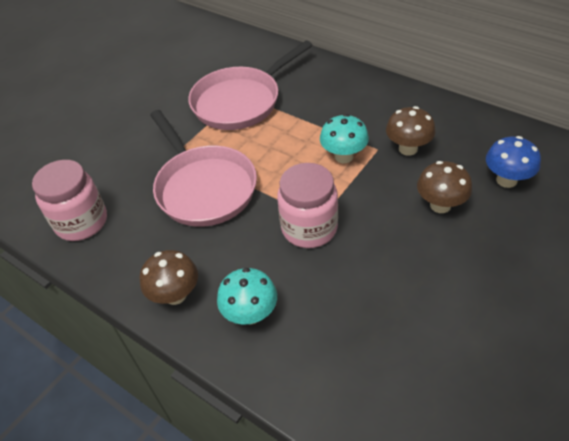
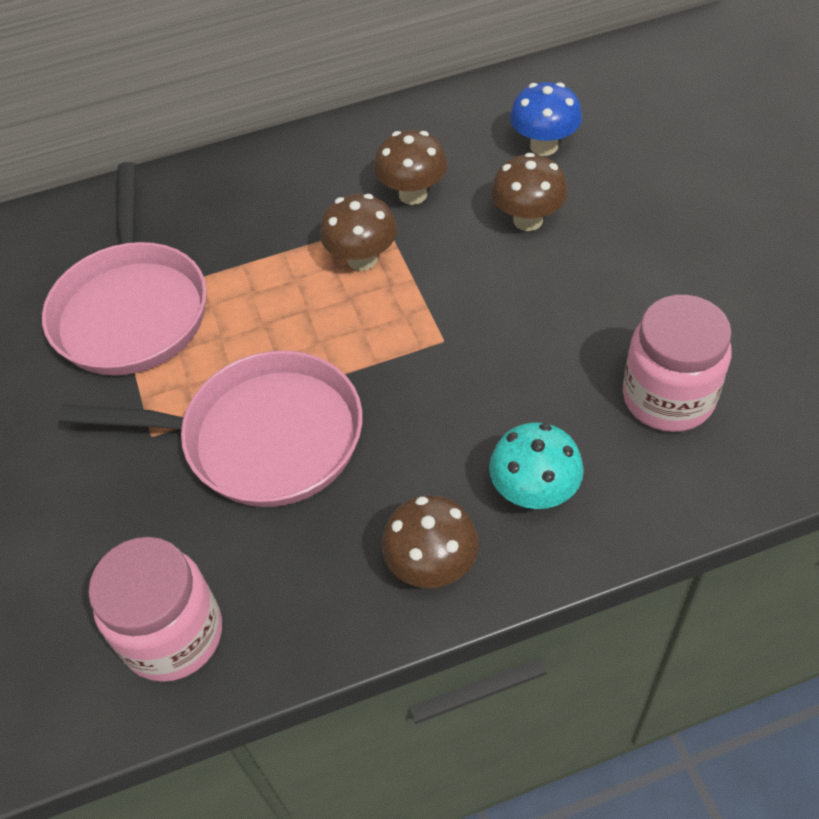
camera: 55 degrees left, 5 degrees up
pink jar [277,163,338,248] -> pink jar moved to [623,295,732,432]
turquoise mushroom [320,114,369,163] -> brown mushroom [320,194,397,271]

